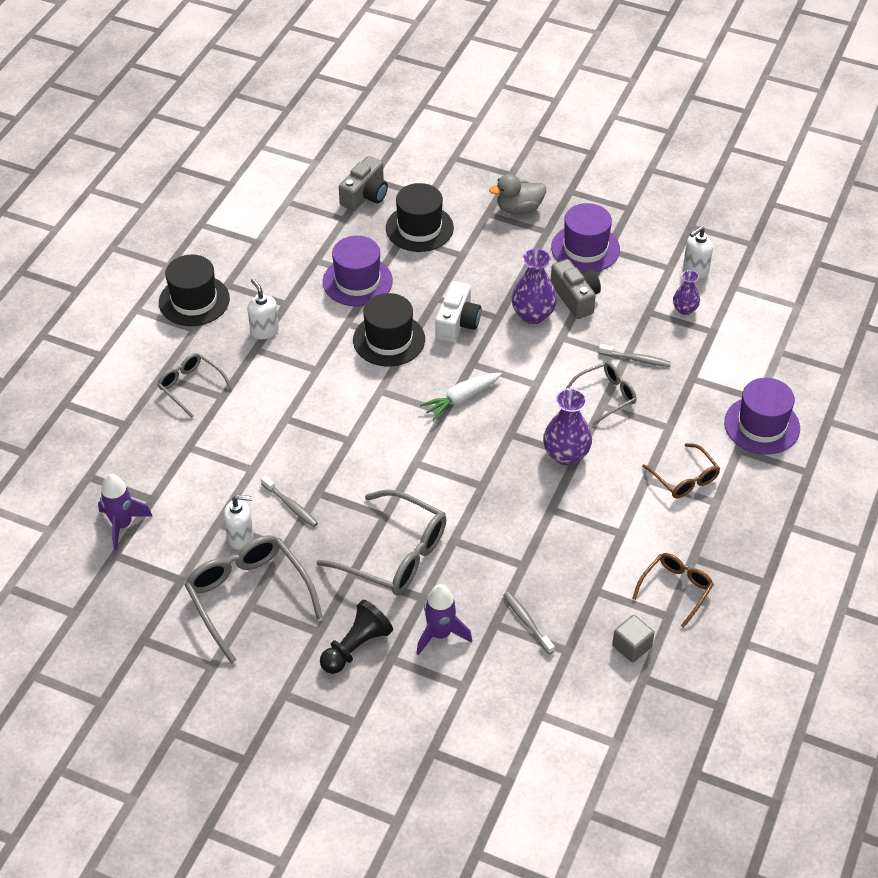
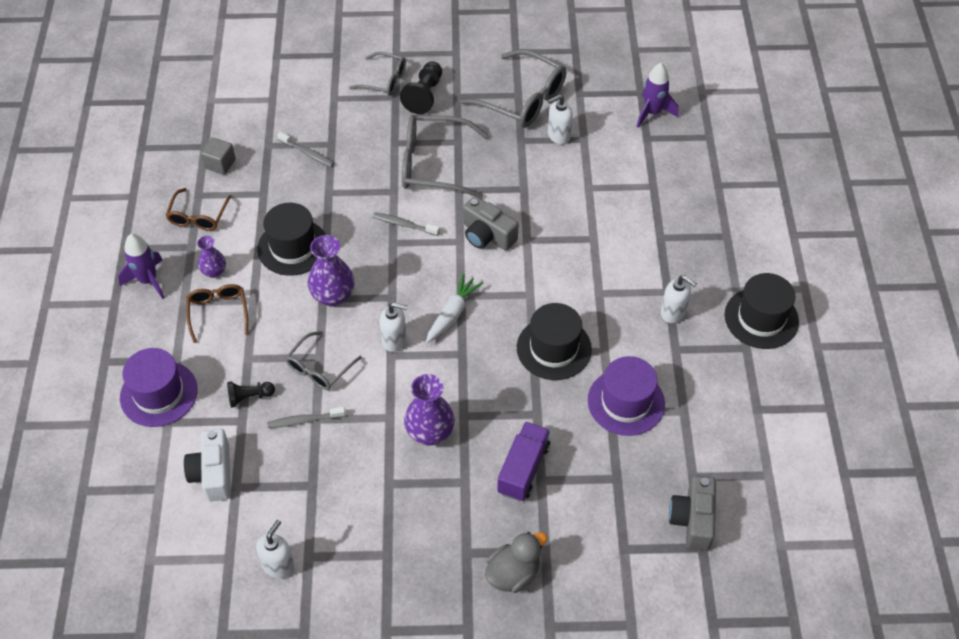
camera: 155 degrees right, 5 degrees up
grey glasses [158,353,233,418] -> grey glasses moved to [349,52,406,96]
grey toothbrush [261,475,318,527] -> grey toothbrush moved to [373,212,440,236]
black hat [386,183,454,252] -> black hat moved to [257,203,326,276]
purple rocket [416,584,472,655] -> purple rocket moved to [118,234,165,299]
white camera [435,281,481,343] -> white camera moved to [184,429,231,501]
purple hat [551,203,620,272] -> none
grey camera [551,259,601,319] -> grey camera moved to [463,196,518,251]
brown glasses [642,443,720,498] -> brown glasses turned 45 degrees clockwise [186,284,248,343]
purple vase [673,270,700,315] -> purple vase moved to [197,236,226,278]
none -> black pawn [227,381,275,408]
none -> white soap dispenser [379,302,408,352]
none -> purple truck [497,422,550,501]

